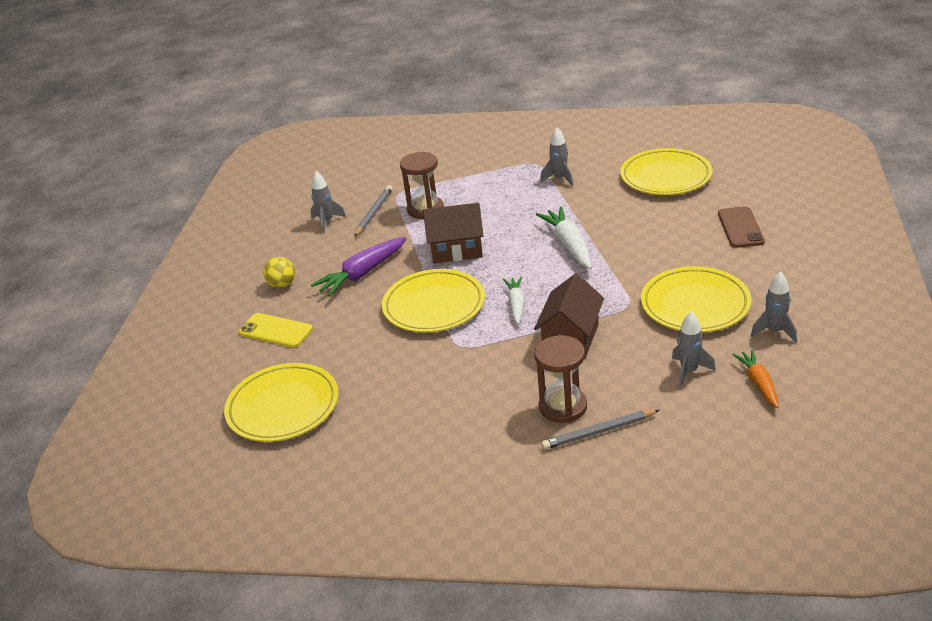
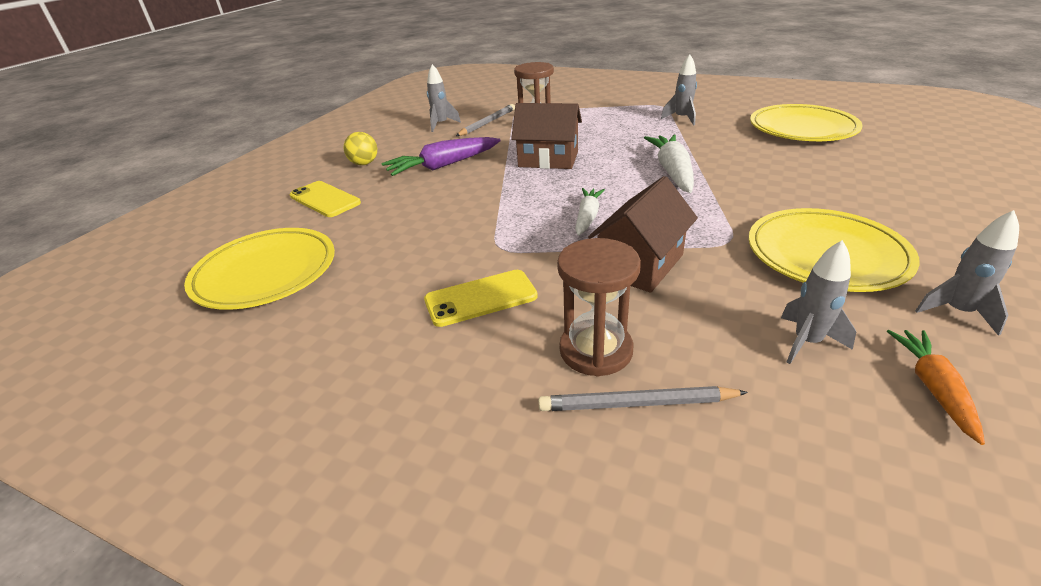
camera: 15 degrees right, 0 degrees up
yellow plate [382,269,485,333] -> none
brown phone [718,206,765,248] -> none
none -> yellow phone [424,270,538,327]

